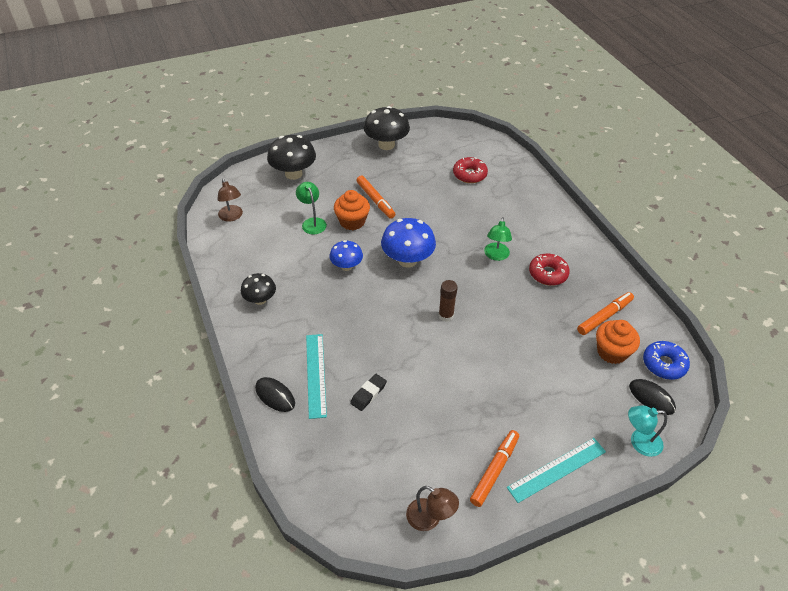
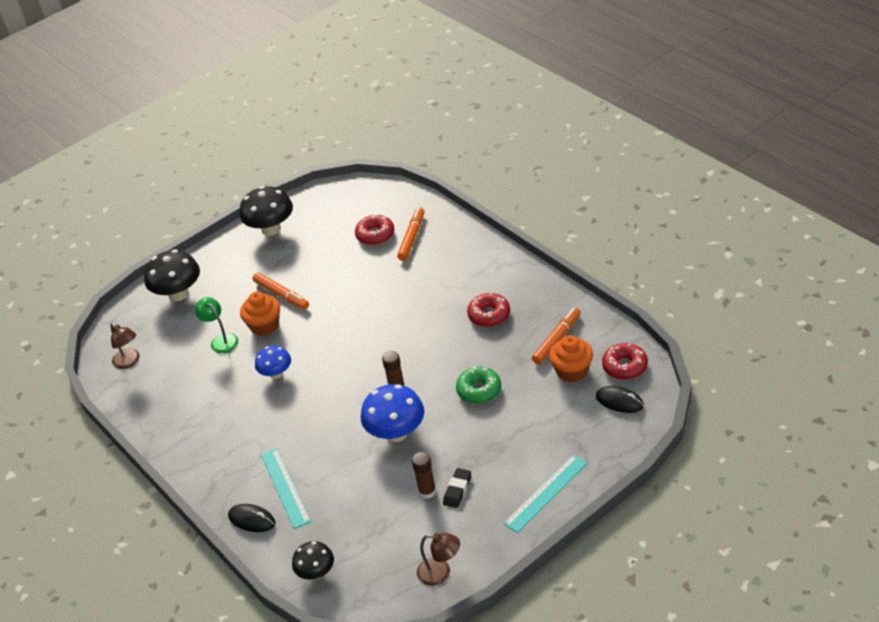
camera: 10 degrees left, 5 degrees down
black mushroom [241,273,276,305] -> black mushroom moved to [292,541,334,580]
black eraser [350,374,387,411] -> black eraser moved to [443,468,471,508]
blue mushroom [381,218,436,268] -> blue mushroom moved to [361,384,424,442]
orange marker [470,430,519,507] -> orange marker moved to [397,207,424,261]
green lamp [484,217,512,261] -> none
turquoise lamp [628,405,667,457] -> none
blue donut [643,341,690,380] -> red donut [602,343,648,380]
none -> brown glue stick [412,452,436,499]
none -> green donut [456,367,501,404]

